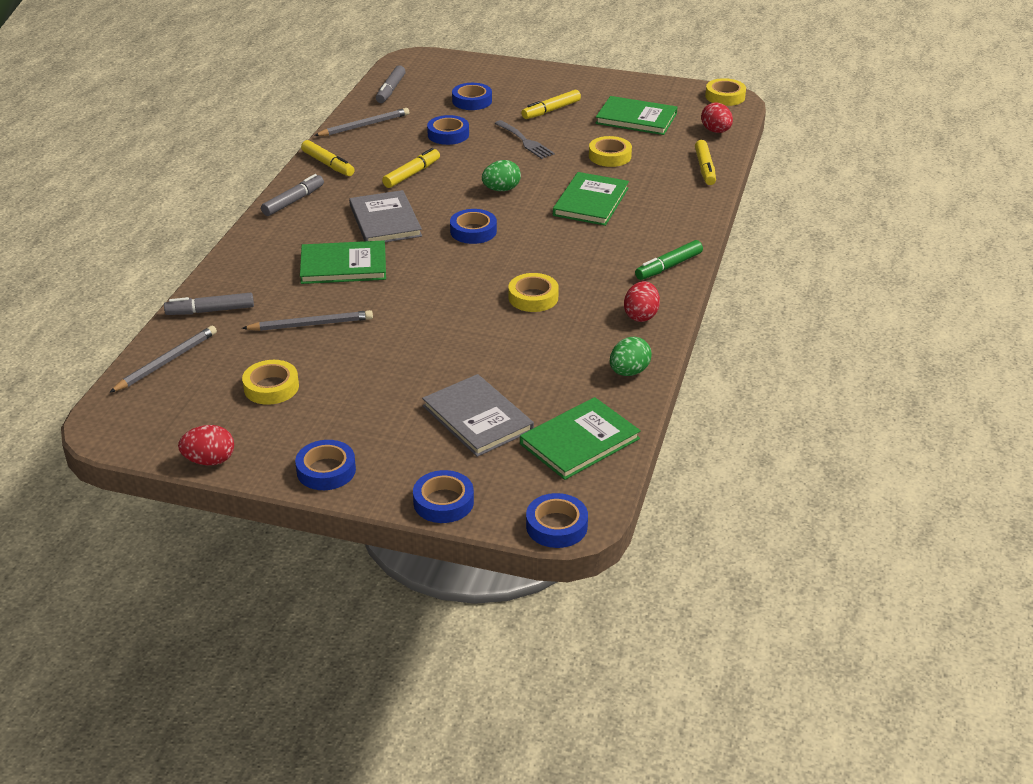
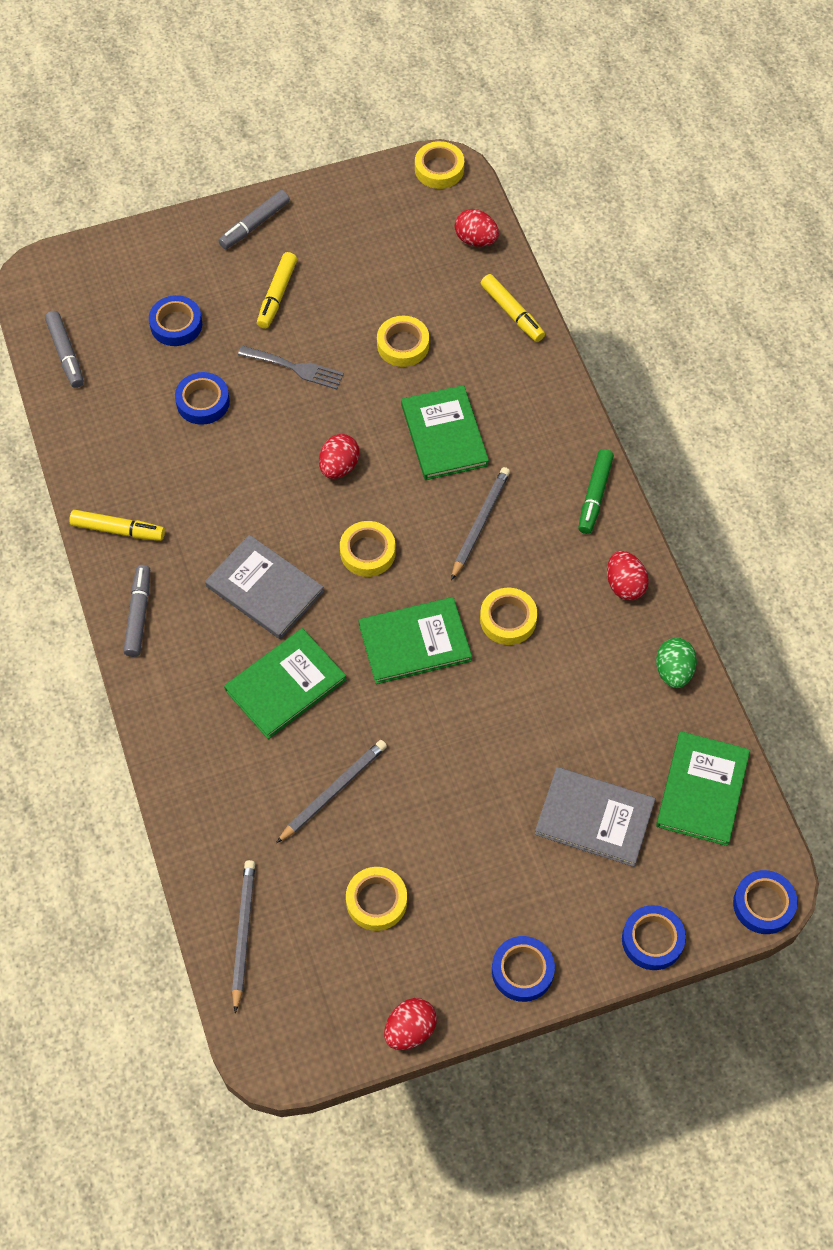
camera: 35 degrees left, 25 degrees up
grey marker [164,293,254,315] -> grey marker moved to [218,190,290,249]
grey pencil [314,108,409,136] -> grey pencil moved to [451,467,510,580]
yellow marker [382,148,440,188] -> none
blue tape [450,209,497,244] -> yellow tape [340,521,396,577]
green egg [482,160,521,191] -> red egg [319,434,359,479]
green book [595,96,677,135] -> green book moved to [359,597,472,684]

